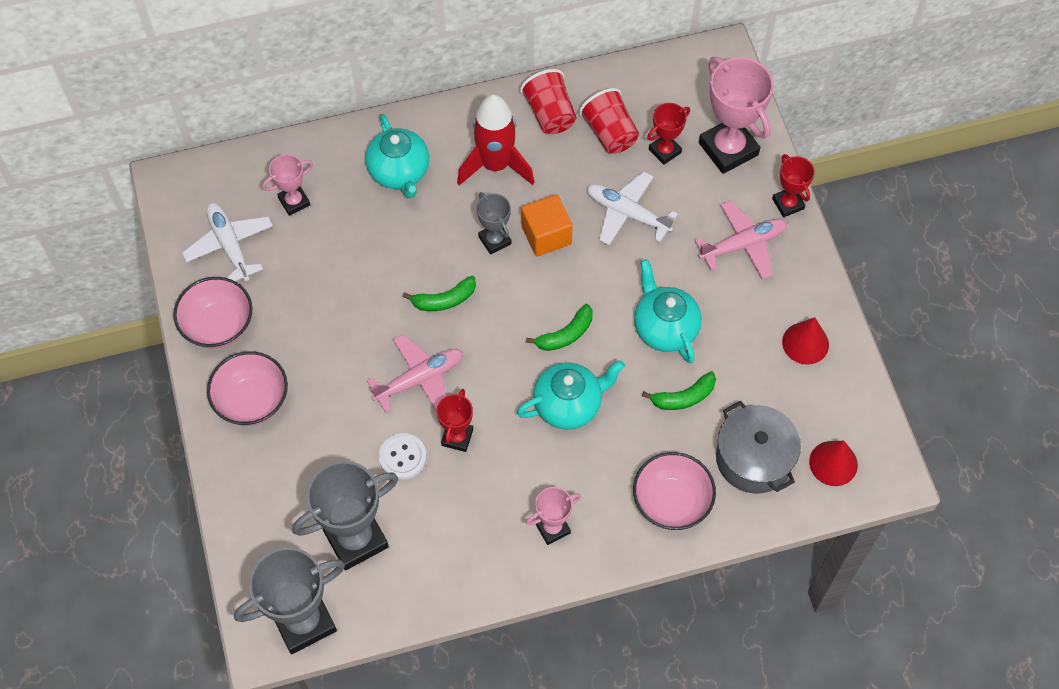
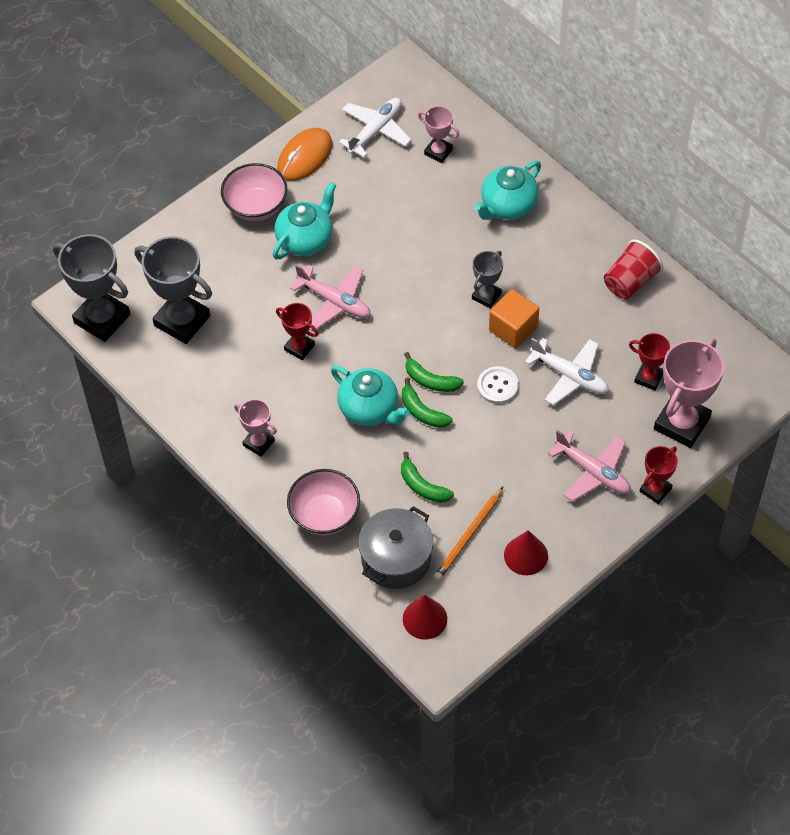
camera: 65 degrees right, 5 degrees down
pink bowl [174,277,252,349] -> orange mouse [277,128,332,181]
white button [379,433,426,480] -> white button moved to [477,366,519,404]
green banana [402,276,476,311] -> green banana moved to [402,378,453,428]
red trophy [436,389,473,452] -> red trophy turned 45 degrees clockwise [276,303,318,360]
red rocket [457,94,534,185] -> none
red cup [579,88,639,154] -> none
white plane [587,172,678,245] -> white plane turned 120 degrees clockwise [525,338,609,405]
turquoise teapot [634,259,702,363] -> turquoise teapot moved to [273,182,336,259]
none -> orange pencil [434,487,503,581]

